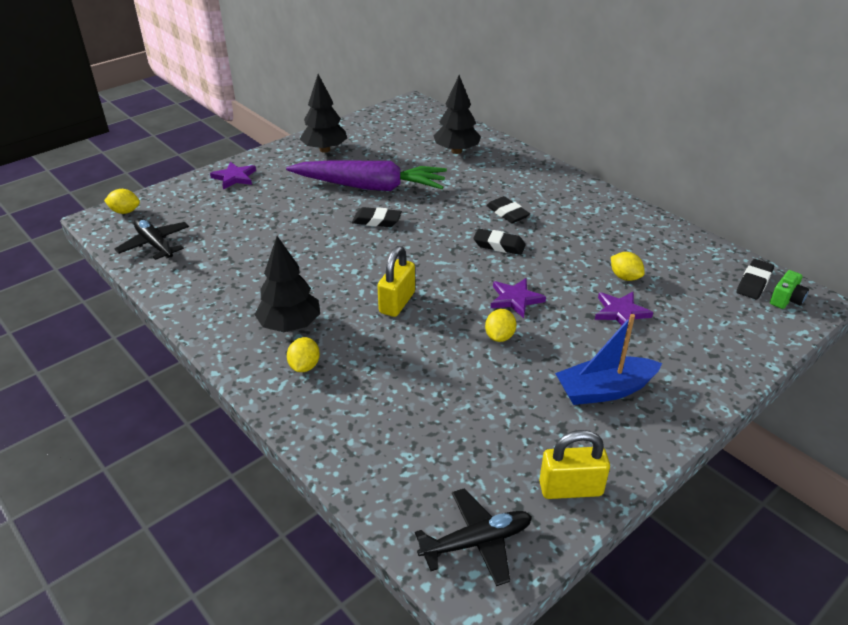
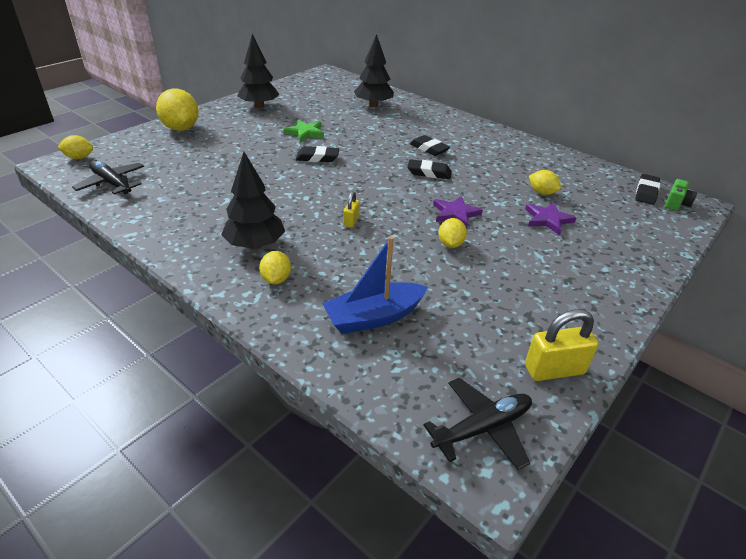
camera: 10 degrees left, 0 degrees up
purple star [210,162,256,190] -> yellow lemon [156,89,199,131]
purple carrot [286,160,447,191] -> green star [284,120,324,142]
yellow padlock [377,246,415,317] -> yellow padlock [343,191,360,228], size x0.55
blue boat [555,314,662,405] -> blue boat moved to [322,236,428,334]

